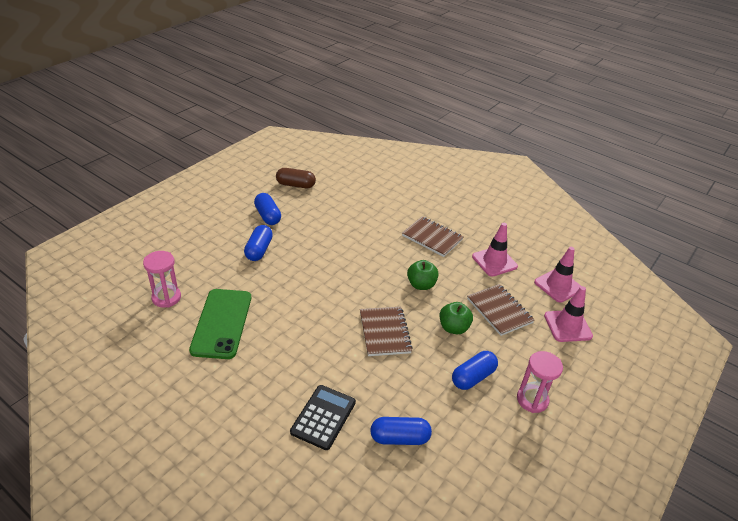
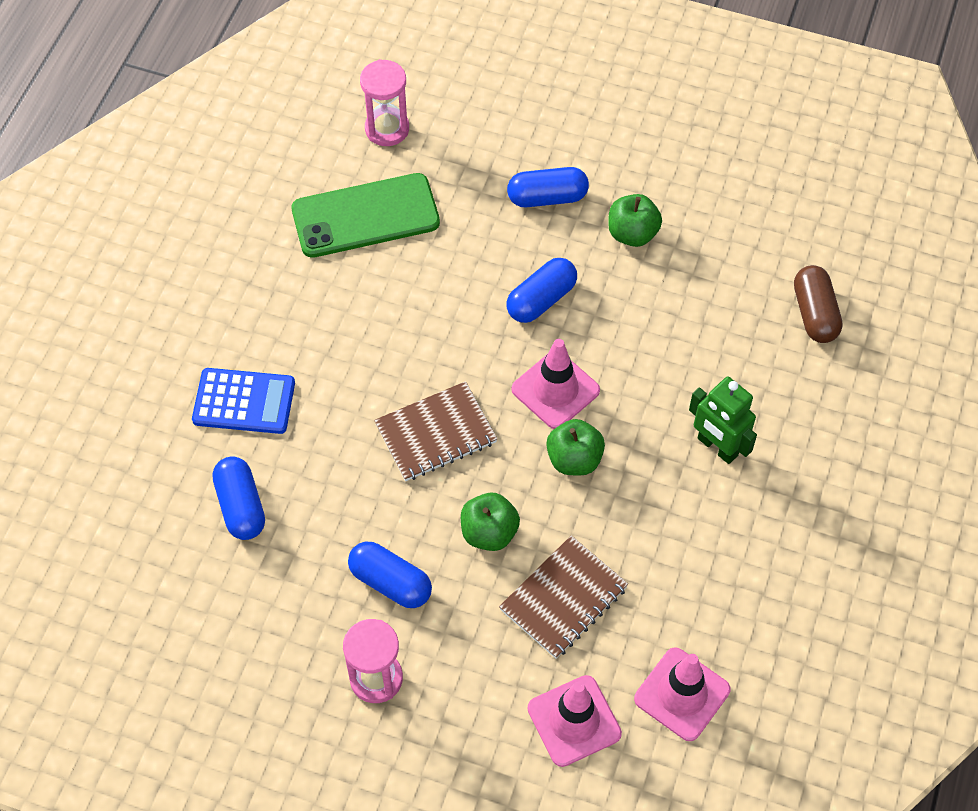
camera: 75 degrees right, 20 degrees up
blue capsule [254,193,281,225] -> blue capsule moved to [507,258,577,323]
brown capsule [276,168,316,188] -> brown capsule moved to [794,265,843,343]
black calculator [290,385,356,450] -> blue calculator [192,368,295,434]
brown notebook [402,216,463,257] -> green robot [689,377,757,464]
pink traffic cone [472,223,518,277] -> pink traffic cone moved to [511,339,600,429]
none -> green apple [608,194,662,247]

